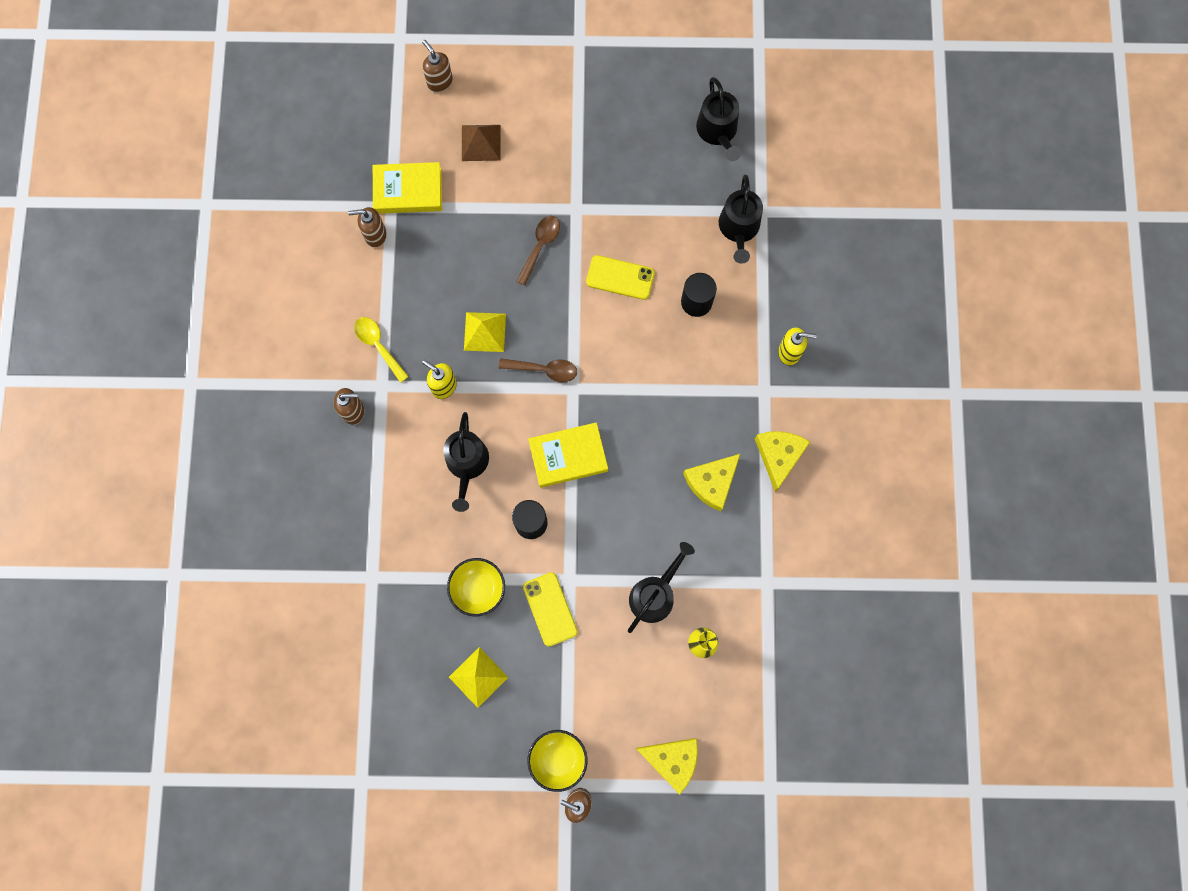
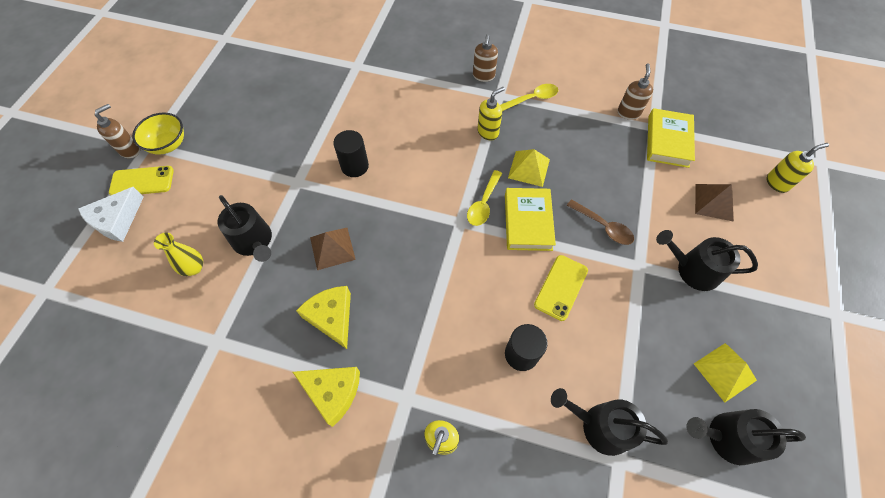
camera: 105 degrees right, 15 degrees down
brown soap dispenser [422,40,453,93] -> yellow soap dispenser [767,143,829,193]
black watering can [443,412,489,512] -> black watering can moved to [656,230,758,291]
yellow bowl [447,558,505,617] -> none
yellow pyramid [449,647,509,708] -> yellow pyramid moved to [694,343,757,403]
brown spoon [499,358,577,382] -> yellow spoon [467,170,502,226]
yellow phone [523,572,578,647] -> yellow phone moved to [109,166,174,195]
yellow book [528,422,608,488] -> yellow book moved to [505,188,556,251]
yellow cheese [636,738,698,794] -> white cheese [78,187,144,242]
none -> brown pyramid [310,228,356,270]

